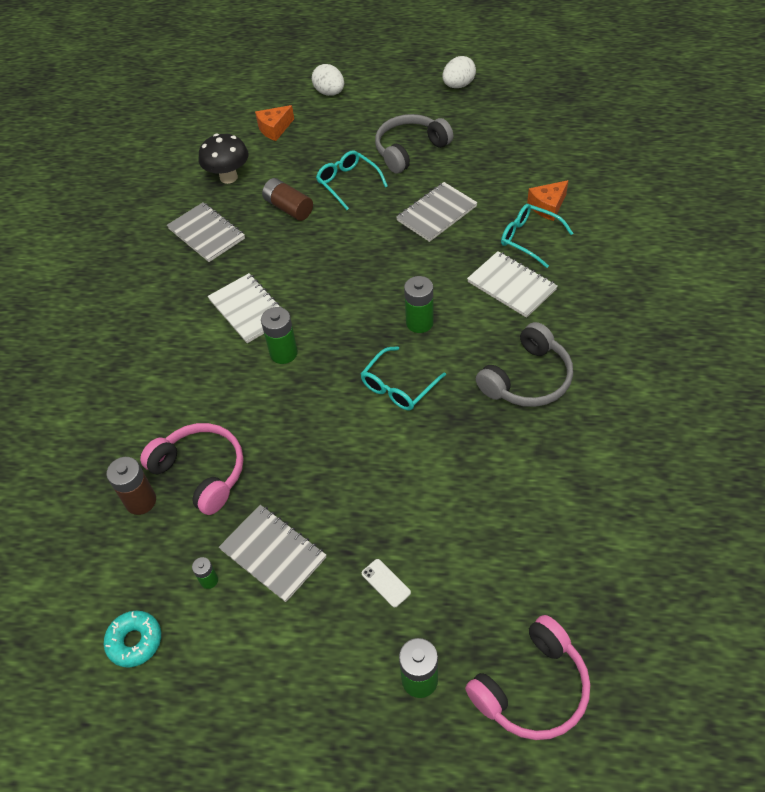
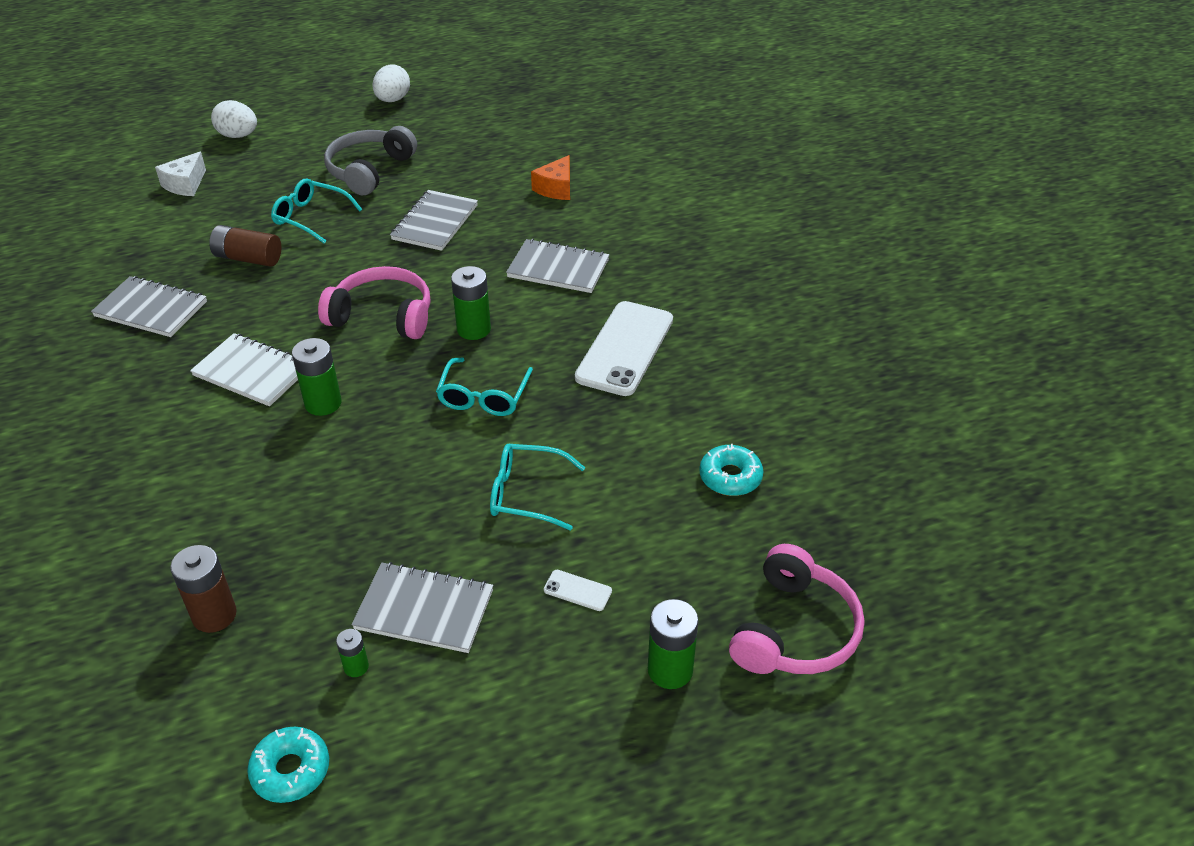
camera: 30 degrees left, 10 degrees down
pink headphones [140,423,244,515] -> pink headphones moved to [318,266,430,339]
black mushroom [199,134,248,184] -> none
orange cheese [255,105,294,141] -> white cheese [155,152,206,196]
white notebook [467,251,558,318] -> grey notebook [506,239,609,293]
grey headphones [476,322,573,407] -> white phone [575,301,673,396]
turquoise glasses [501,204,573,268] -> turquoise glasses moved to [490,444,585,530]
none -> turquoise donut [699,444,764,496]

